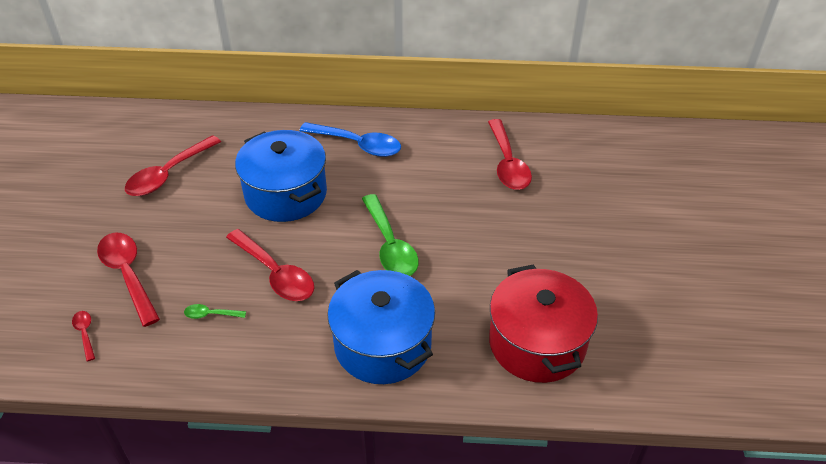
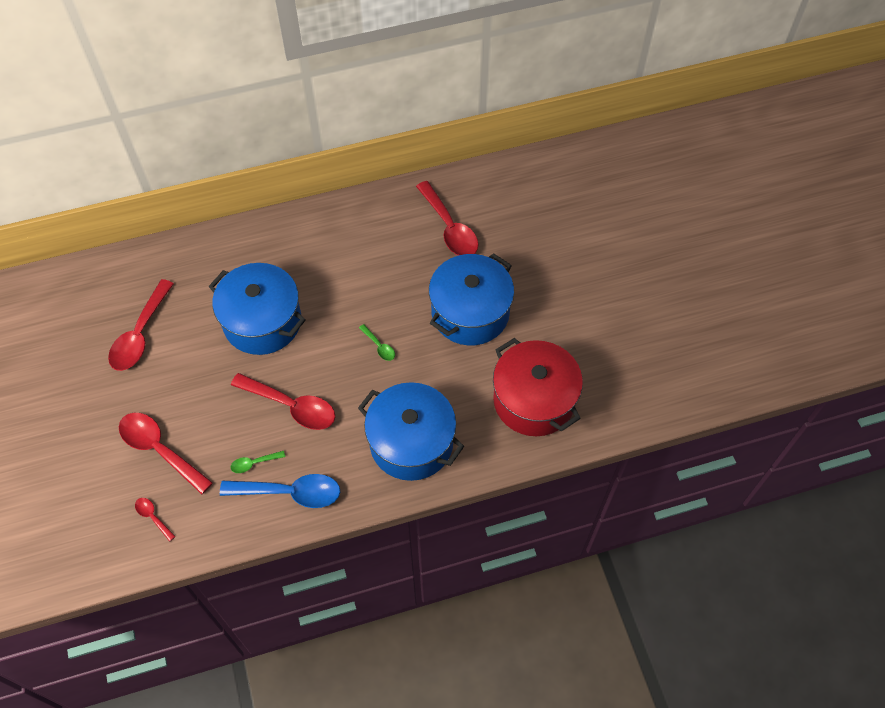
camera: 20 degrees left, 15 degrees up
blue spoon [300,122,401,157] -> blue spoon moved to [220,474,340,508]
green spoon [362,194,419,276] -> green spoon [359,324,395,361], size x0.46
none -> blue pot [429,253,514,345]

